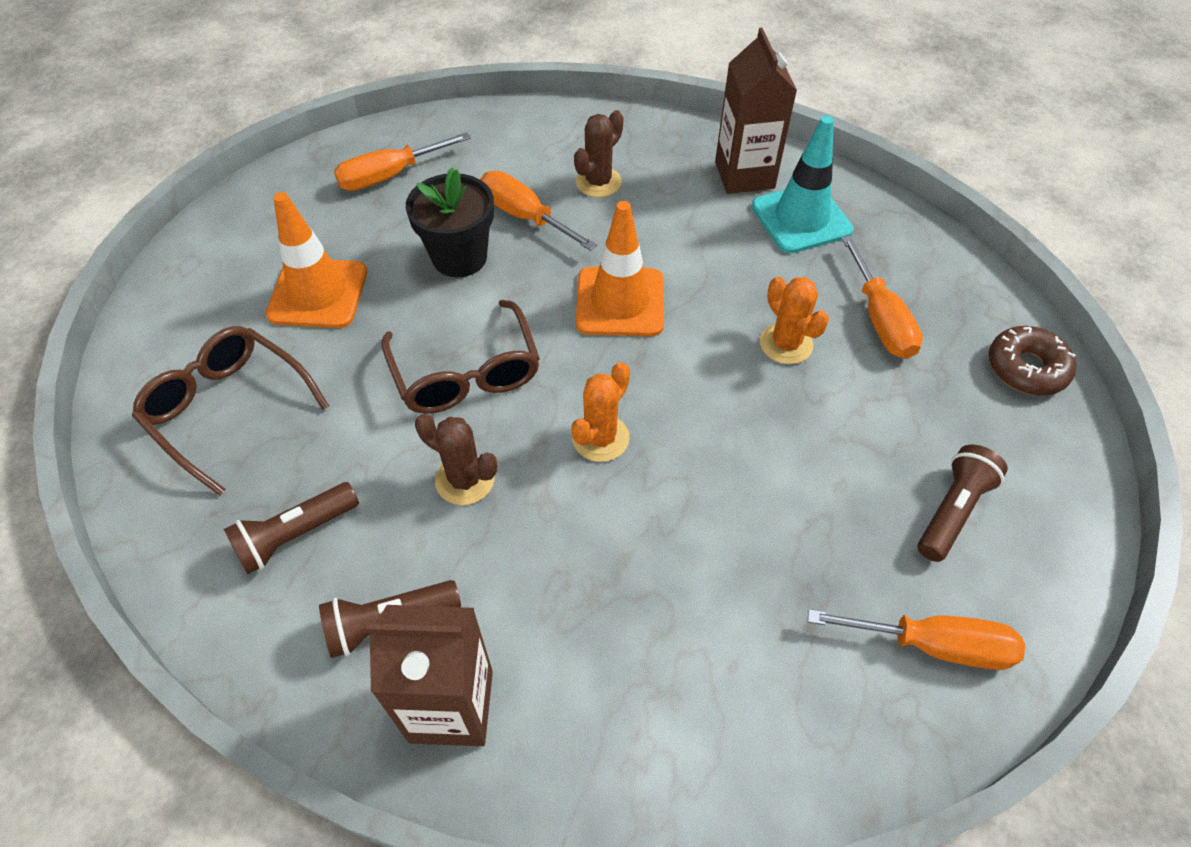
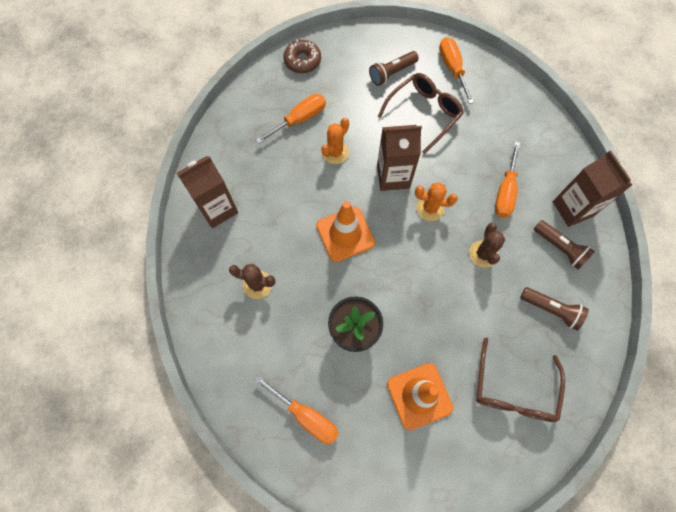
camera: 115 degrees left, 15 degrees up
brown glasses [381,300,540,414] -> brown glasses moved to [378,73,464,154]
orange screwdriver [480,171,597,251] -> orange screwdriver moved to [495,141,520,218]
turquoise traffic cone [751,116,853,253] -> none
brown flashlight [917,445,1008,562] -> brown flashlight turned 45 degrees counterclockwise [369,51,419,86]
none -> brown carton [377,125,422,191]

